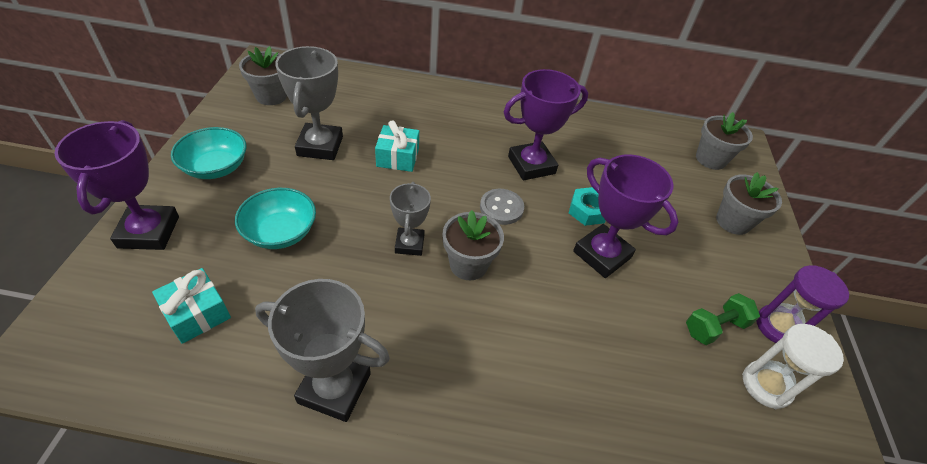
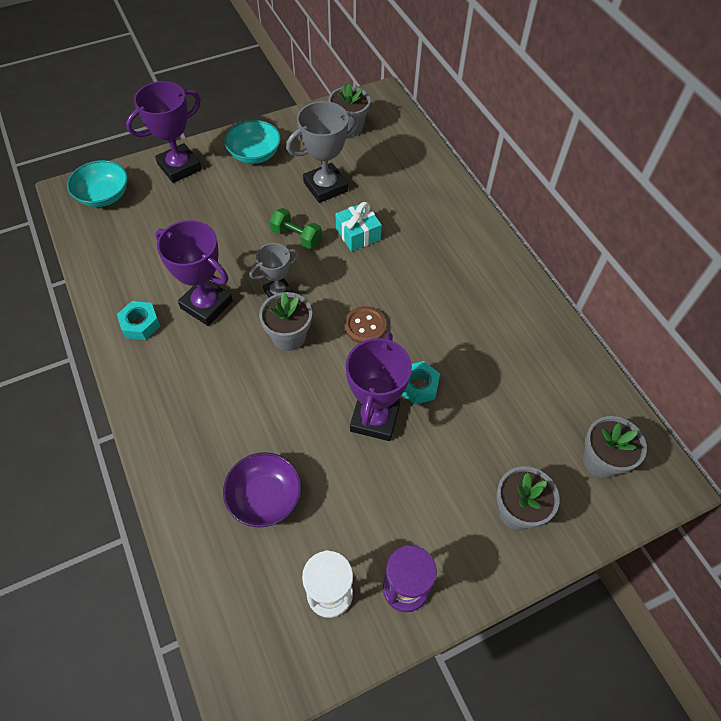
camera: 60 degrees right, 10 degrees up
turquoise gift [152,268,231,344] -> none
turquoise bowl [235,188,316,249] -> turquoise bowl moved to [67,160,128,207]
grey trophy [255,279,390,422] -> turquoise nut [117,301,160,340]
grey button [480,189,524,225] -> brown button [344,306,387,343]
purple trophy [504,69,588,180] -> purple trophy moved to [155,220,233,326]
green dumbbell [686,293,760,345] -> green dumbbell moved to [269,208,322,249]
none -> purple bowl [223,452,301,527]

